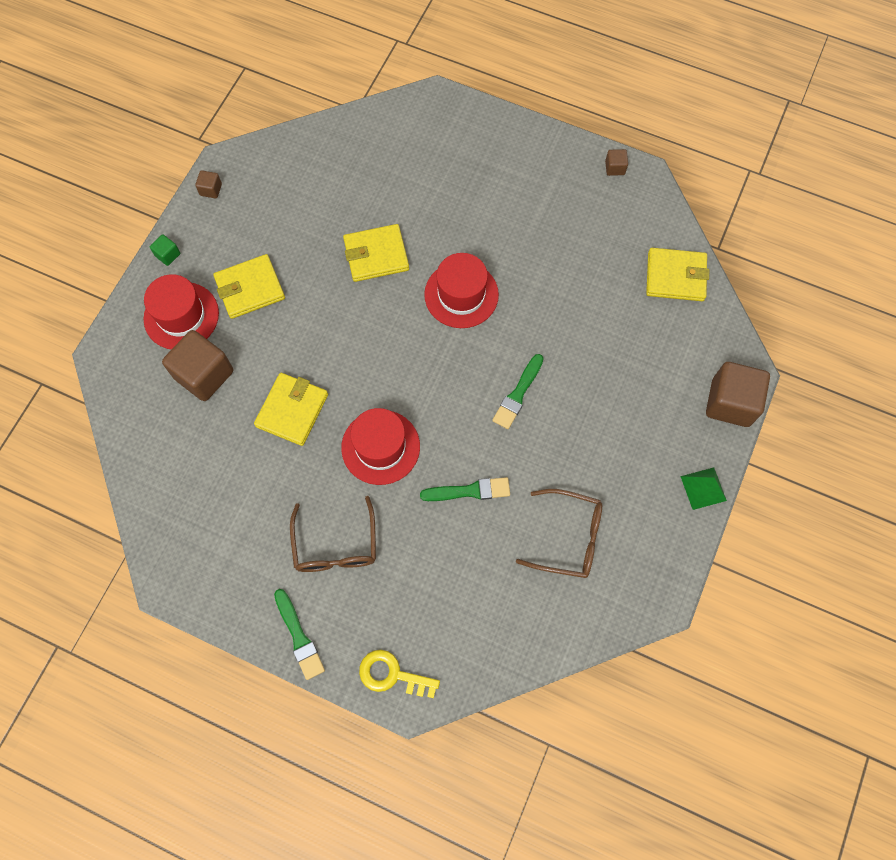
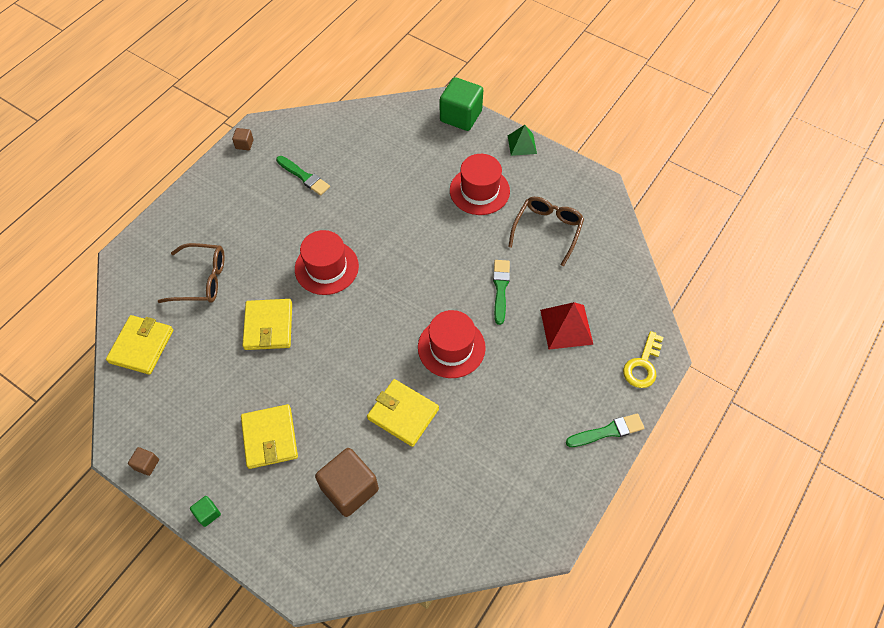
camera: 80 degrees left, 10 degrees down
red hat [144,274,219,350] -> red hat moved to [450,154,510,215]
brown glasses [290,496,376,572] -> brown glasses moved to [157,243,225,303]
green brush [492,354,544,429] -> green brush moved to [276,156,330,195]
yellow wallet [646,248,709,301] -> yellow wallet moved to [106,315,173,375]
brown cube [706,362,770,427] -> green cube [440,77,483,131]
none -> red pyramid [540,302,594,349]

